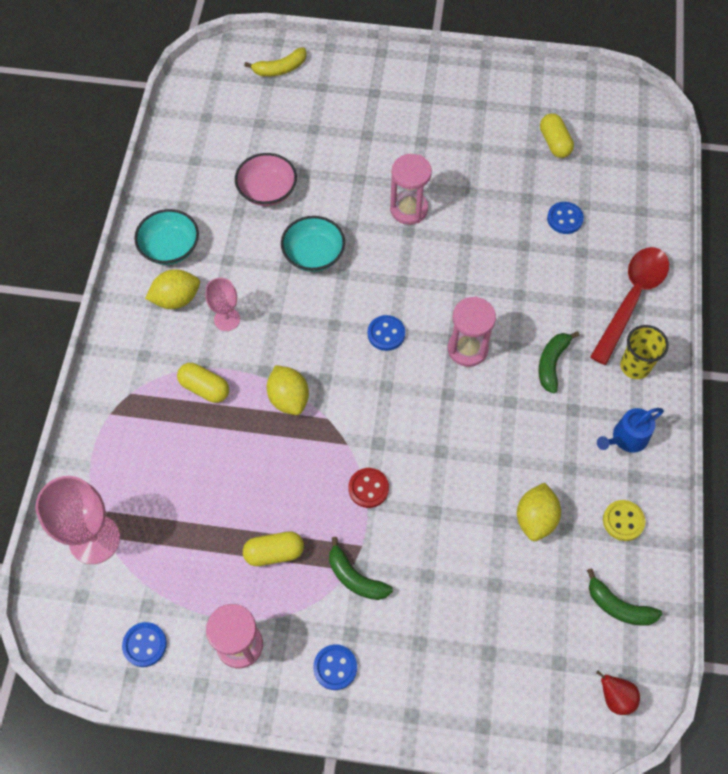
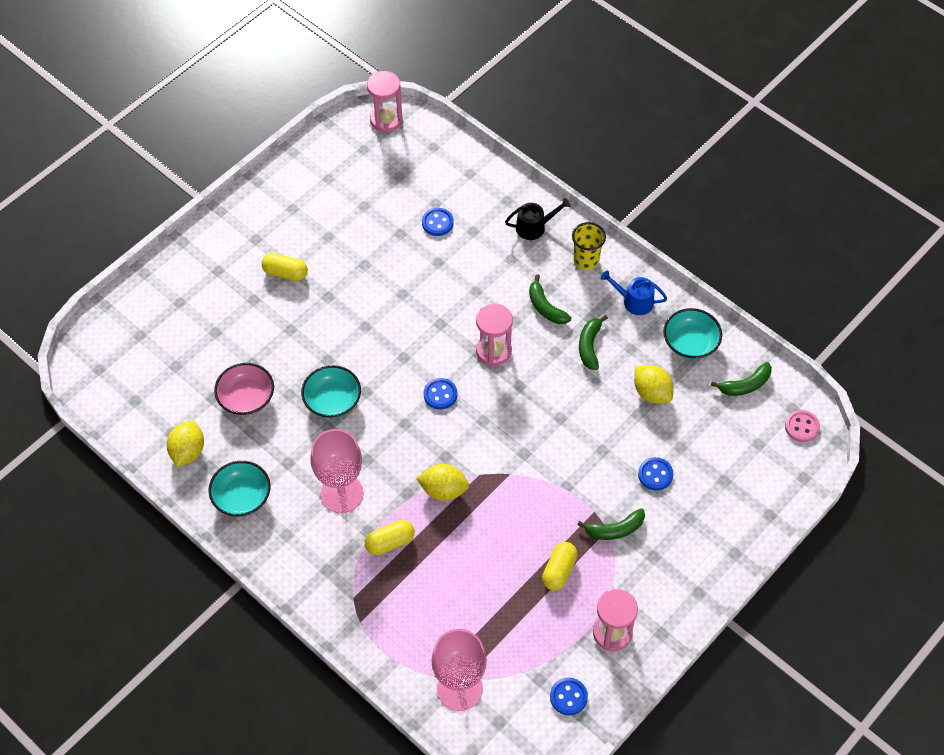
camera: 55 degrees left, 5 degrees down
yellow lemon [145,269,200,309] -> yellow lemon moved to [167,421,204,467]
pink goblet [205,278,240,331] -> pink goblet [310,429,363,513], size x1.75
yellow banana [244,47,307,77] -> none
blue button [313,644,357,690] -> blue button moved to [638,457,674,491]
red button [349,468,389,508] -> none
pink hourglass [390,154,432,225] -> pink hourglass moved to [367,71,403,132]
yellow capsule [540,113,574,158] -> yellow capsule moved to [262,253,308,281]
red spoon [590,247,669,365] -> black watering can [505,198,570,240]
red pear [596,671,640,715] -> pink button [785,410,820,442]
blue watering can [597,408,664,452] -> blue watering can turned 105 degrees clockwise [601,271,667,315]
yellow button [603,500,645,541] -> turquoise bowl [663,308,722,359]
none -> green banana [579,315,608,370]

